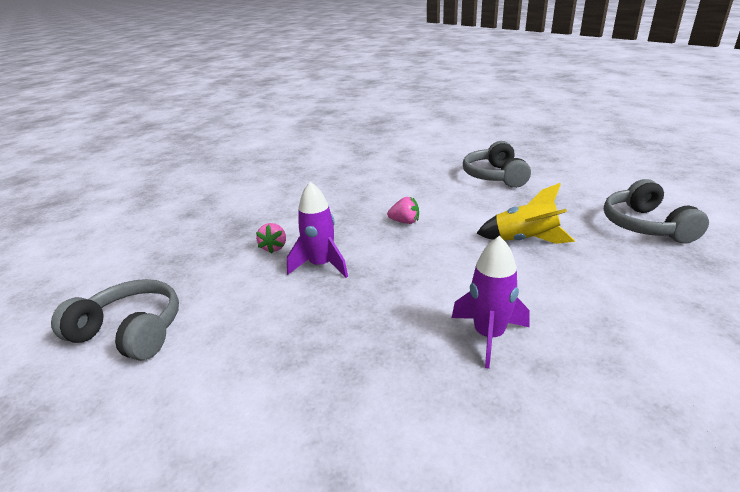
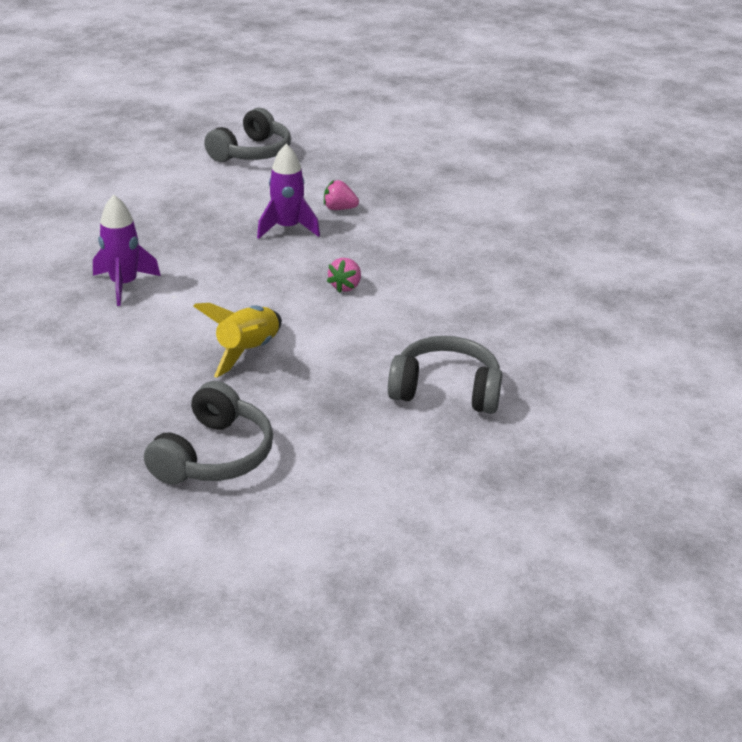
camera: 100 degrees right, 5 degrees up
grey headphones [604,179,709,243] -> grey headphones turned 105 degrees clockwise [144,381,273,485]

